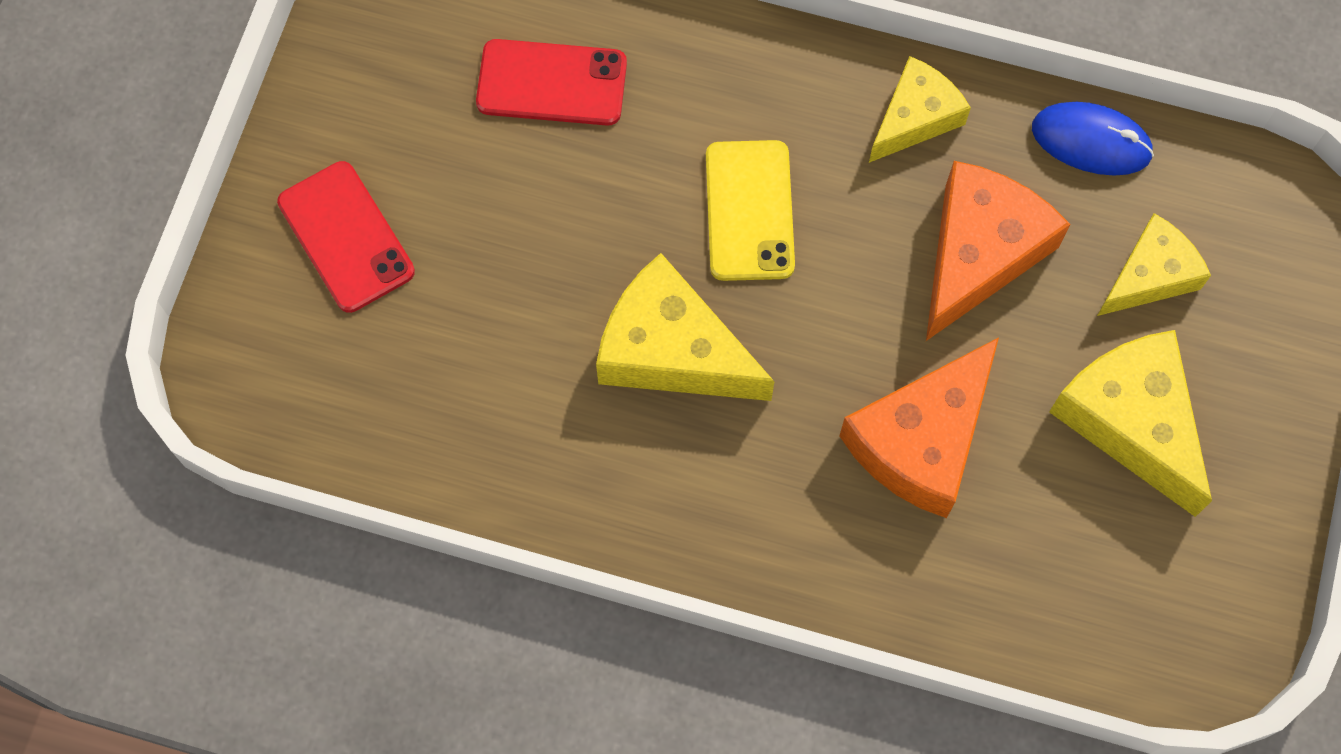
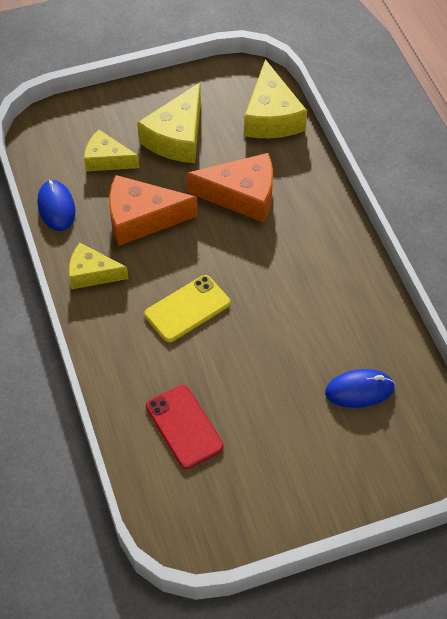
camera: 125 degrees left, 15 degrees down
red phone [277,161,415,313] -> none
yellow cheese [596,253,774,401] -> yellow cheese moved to [244,59,307,138]
none -> blue mouse [325,369,395,408]

